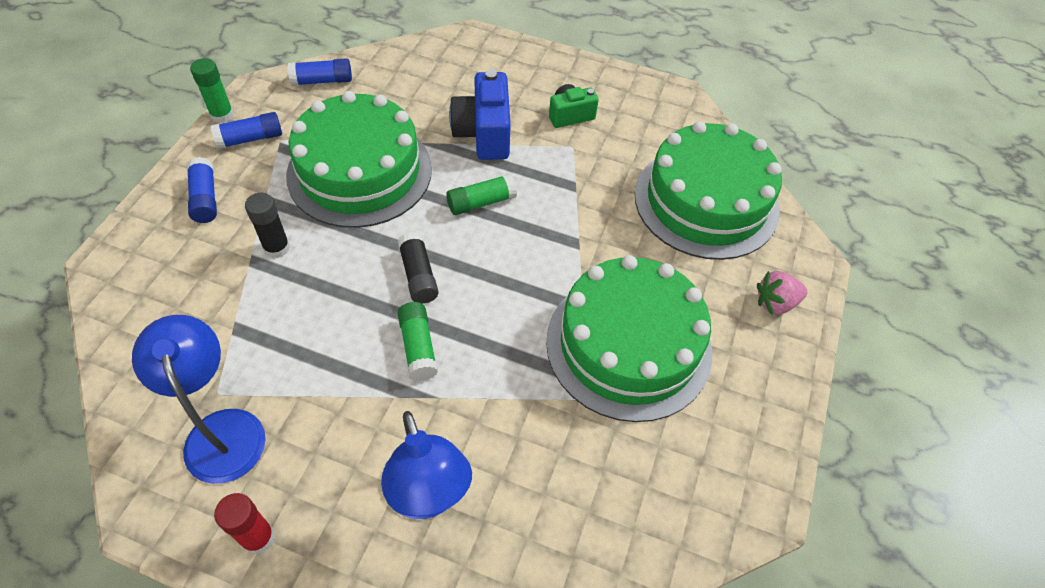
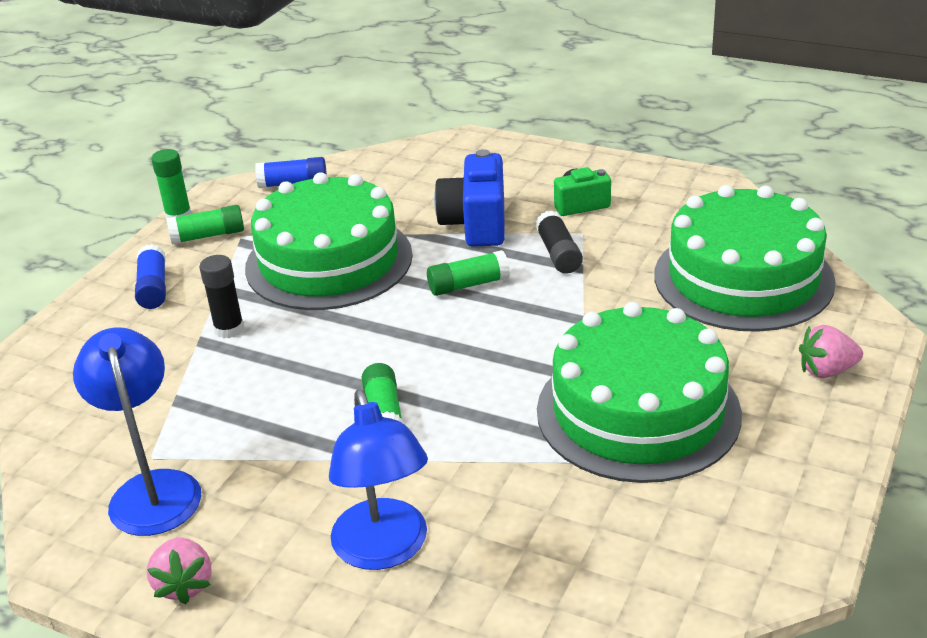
camera: 10 degrees right, 20 degrees down
blue glue stick [211,112,282,149] -> green glue stick [166,205,244,245]
red glue stick [214,493,275,555] -> pink strawberry [147,537,212,604]
black glue stick [398,232,439,304] -> black glue stick moved to [535,211,583,274]

